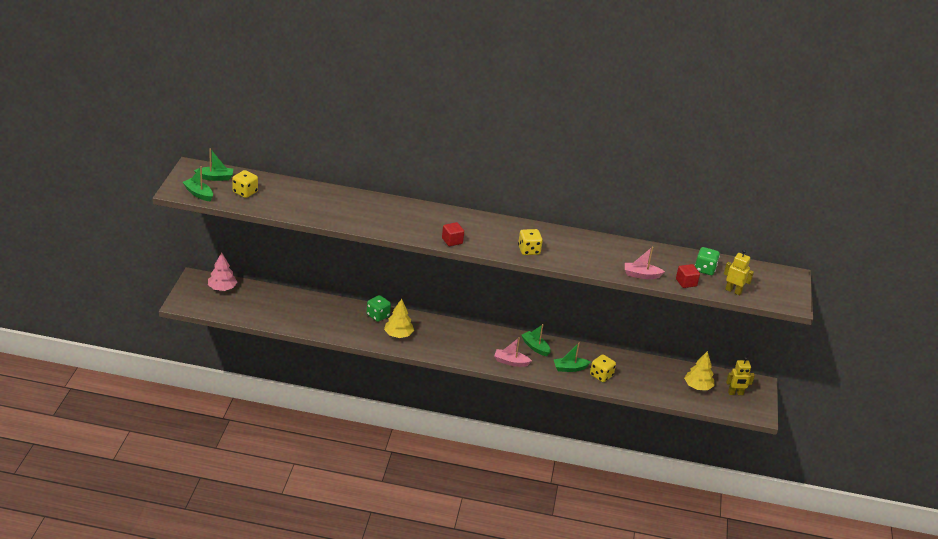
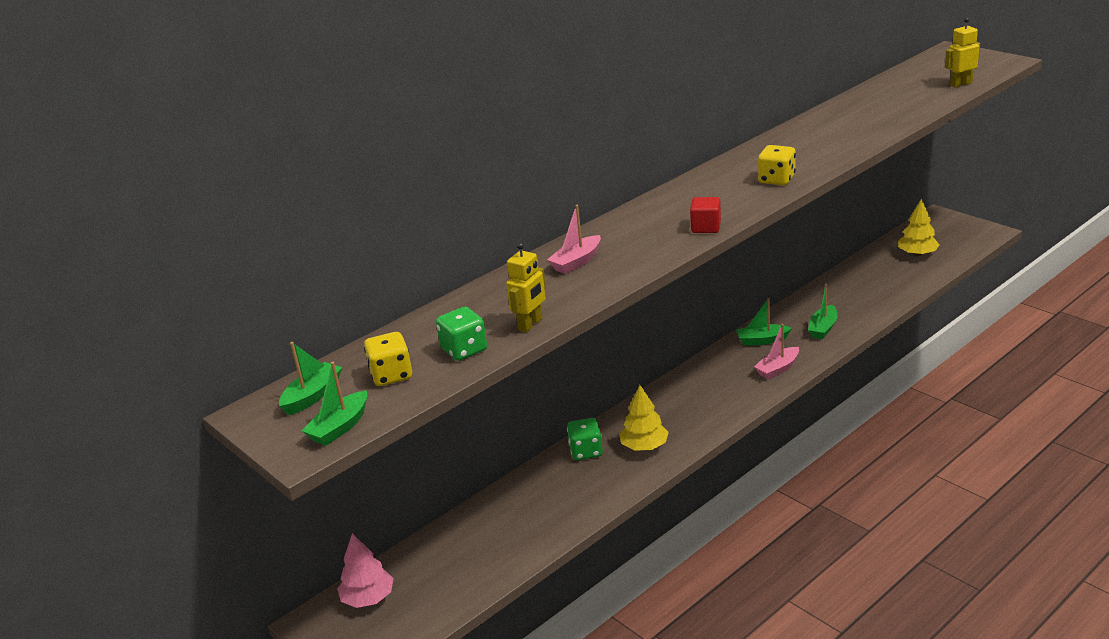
camera: 45 degrees left, 5 degrees down
green boat [183,166,213,201] -> green boat turned 45 degrees counterclockwise [302,362,367,446]
yellow dice [590,354,616,382] -> none
pink boat [625,247,665,279] -> pink boat moved to [547,205,601,274]
red cube [676,264,700,288] -> none
green dice [695,247,720,275] -> green dice moved to [436,307,487,361]
yellow robot [726,357,755,395] -> yellow robot moved to [506,242,546,332]

